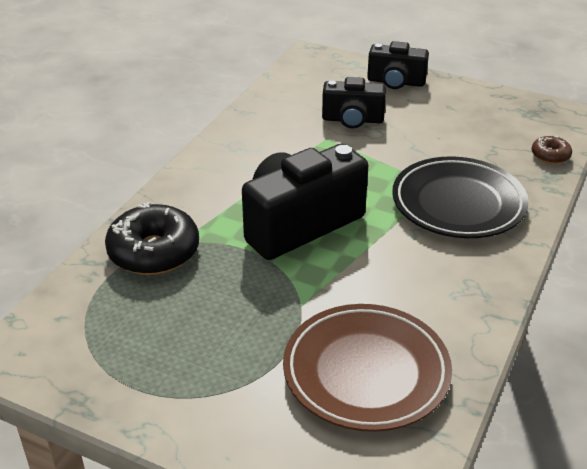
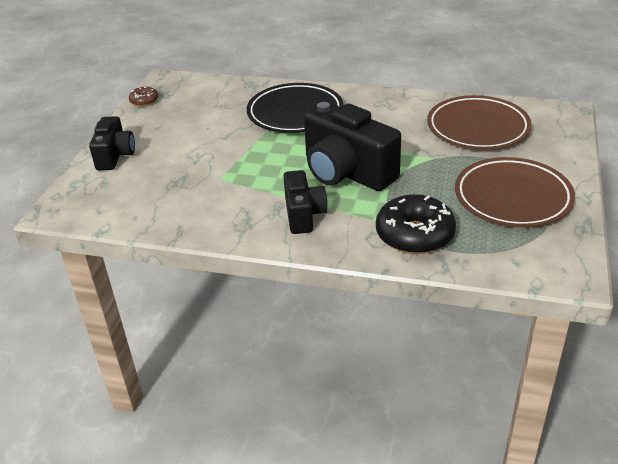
camera: 100 degrees left, 0 degrees up
black camera [322,77,386,128] -> black camera moved to [283,170,328,234]
brown donut [532,135,572,164] -> brown donut moved to [129,87,158,107]
none -> brown plate [455,157,575,227]

